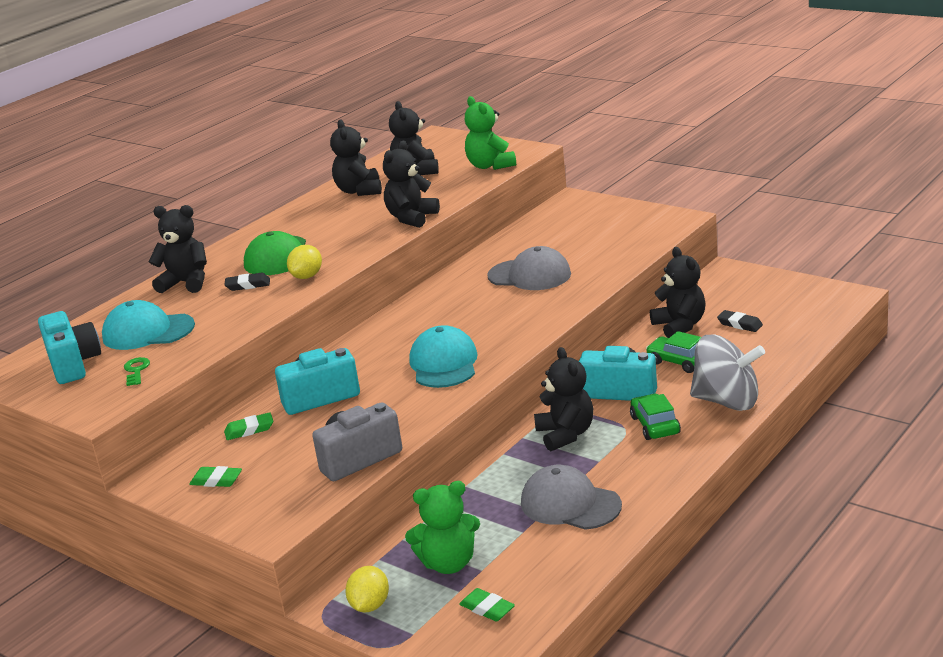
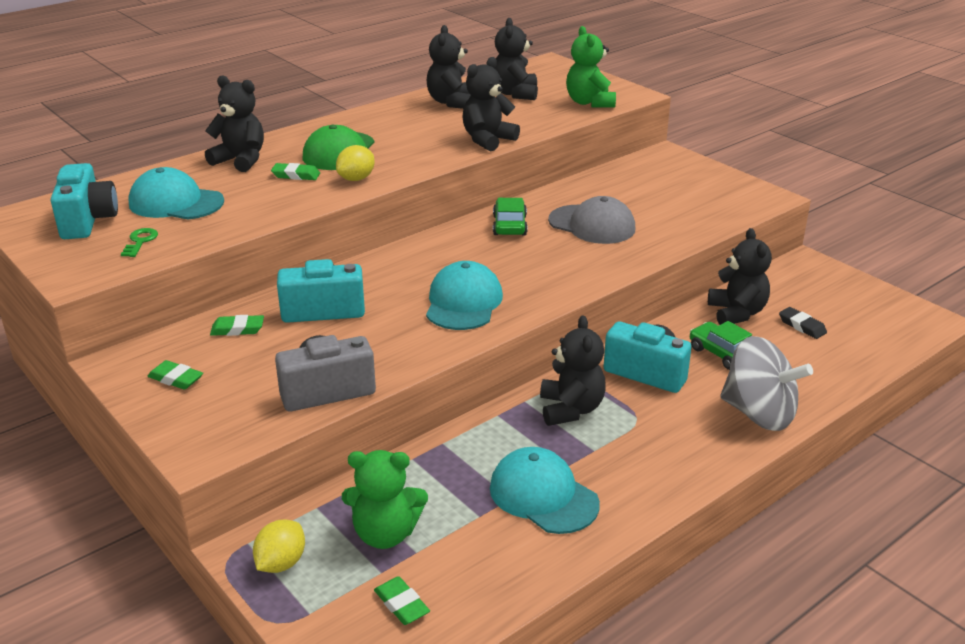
camera: 10 degrees right, 5 degrees up
black eraser [224,273,270,291] -> green eraser [271,163,320,180]
grey cap [521,465,622,530] -> turquoise cap [490,447,600,534]
green car [630,394,681,440] -> green car moved to [493,198,528,236]

